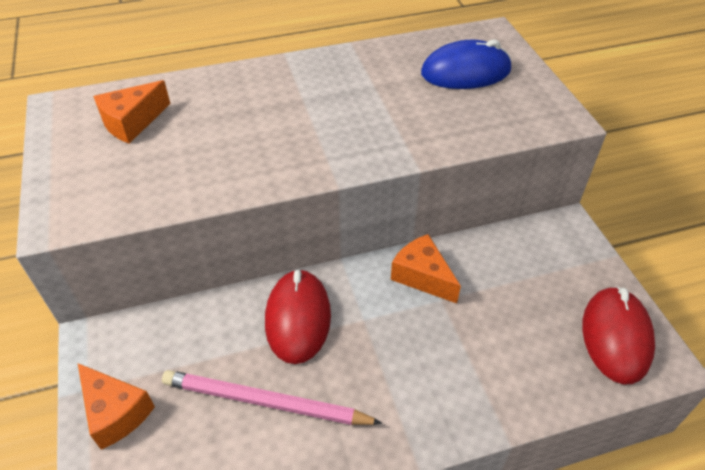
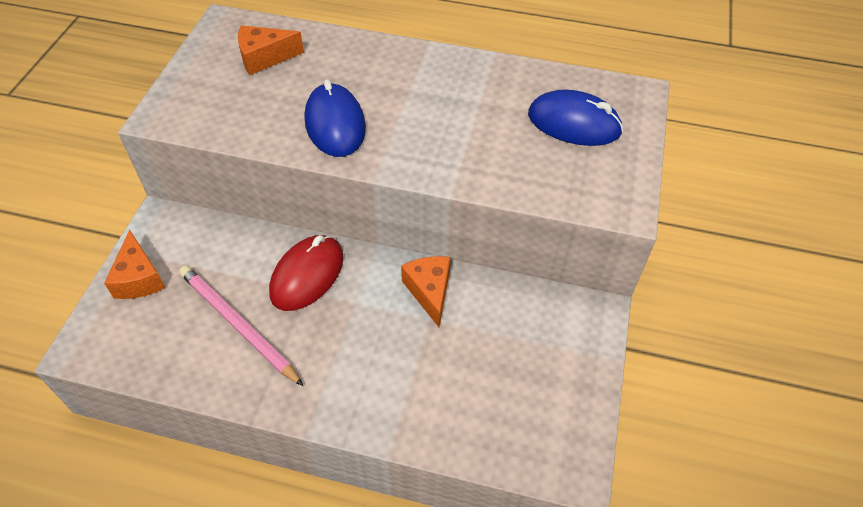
camera: 30 degrees right, 5 degrees up
red mouse [582,286,655,385] -> none
none -> blue mouse [305,79,366,157]

